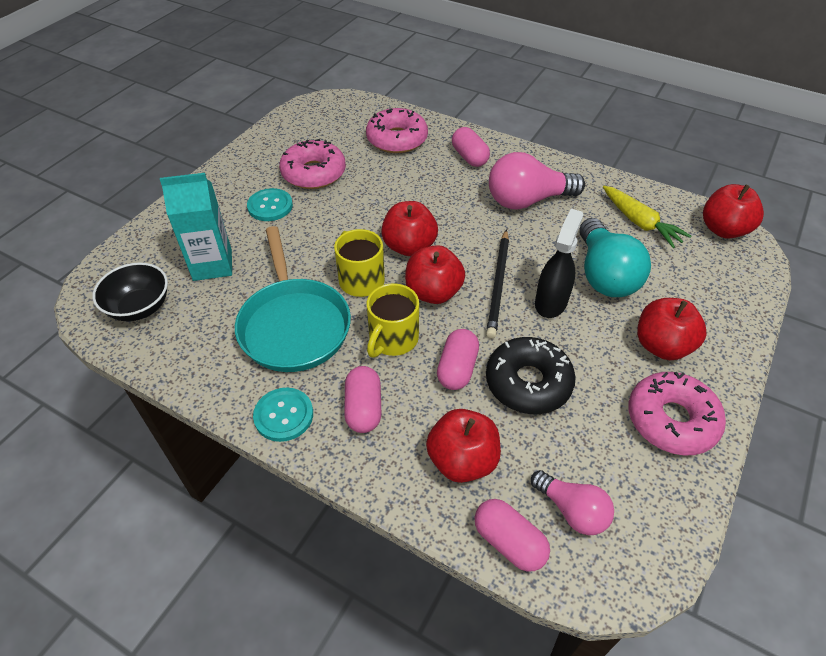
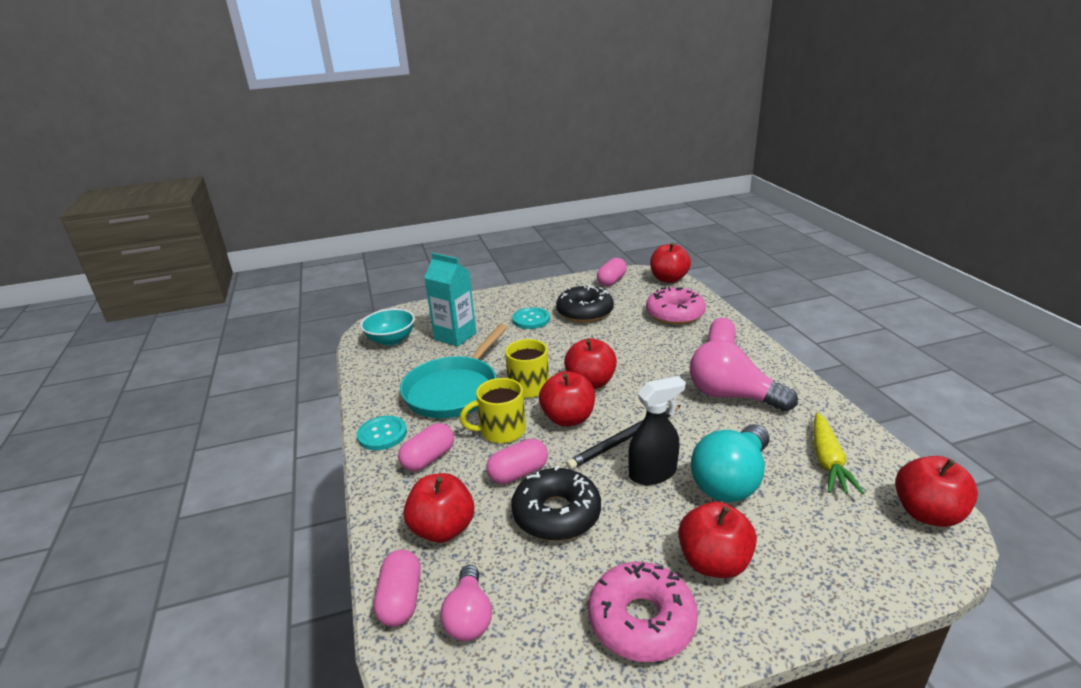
camera: 45 degrees right, 20 degrees down
black bowl [92,262,168,321] -> turquoise bowl [360,309,415,346]
pink donut [279,139,346,189] -> black donut [556,285,614,323]
none -> pink capsule [597,258,627,286]
none -> red apple [650,243,691,283]

